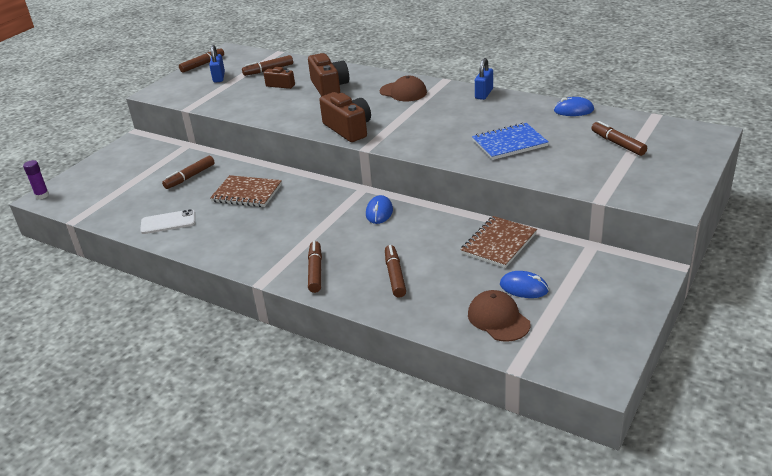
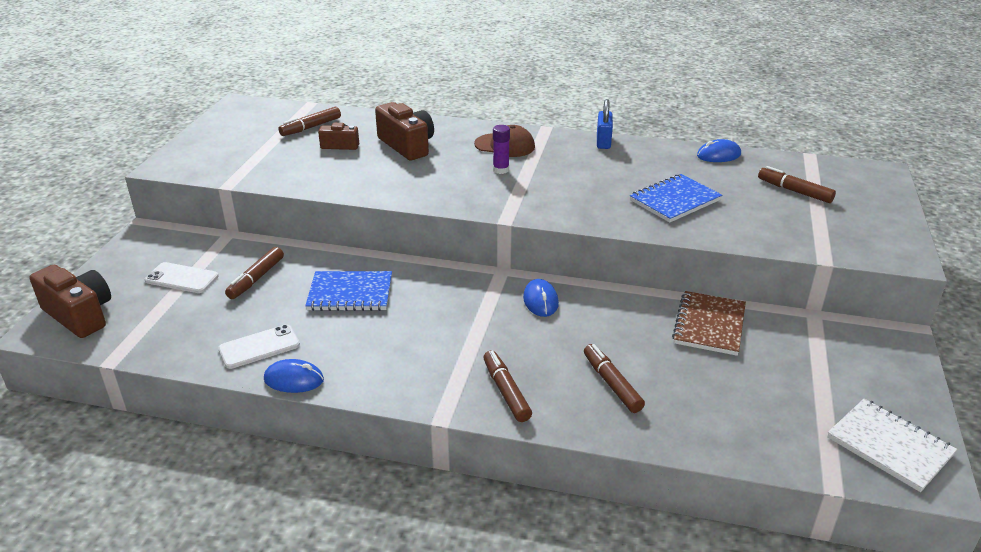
camera: 20 degrees left, 0 degrees up
purple glue stick [23,160,49,199] -> purple glue stick moved to [493,125,510,174]
brown marker [179,47,224,73] -> none
blue padlock [209,45,225,83] -> none
brown notebook [210,175,282,207] -> blue notebook [305,271,392,311]
brown camera [319,92,371,142] -> brown camera moved to [30,265,111,338]
brown cap [468,290,531,342] -> none
blue mouse [500,271,549,298] -> blue mouse moved to [264,359,324,393]
none -> white phone [145,262,219,293]
none -> white notebook [827,399,957,492]

